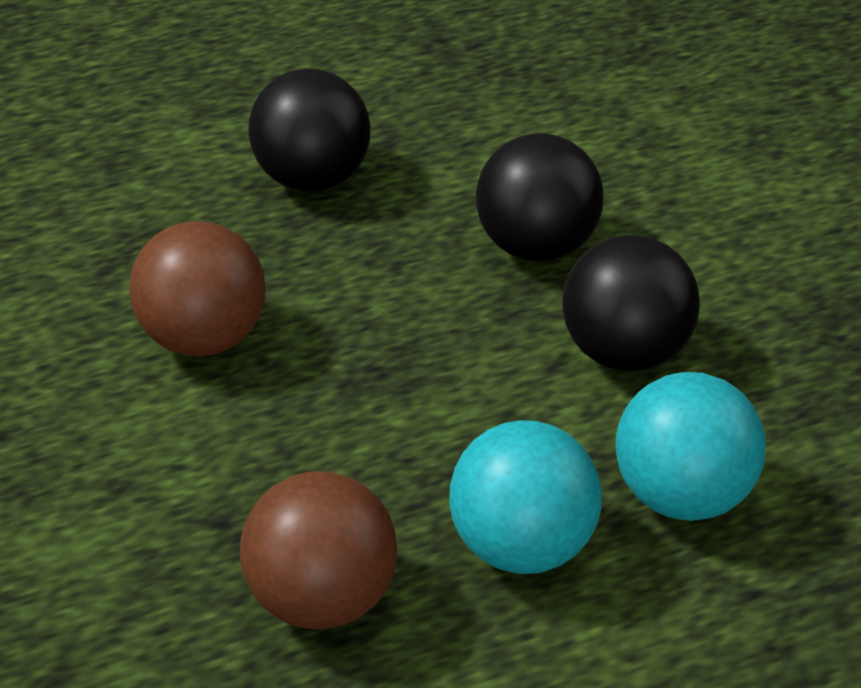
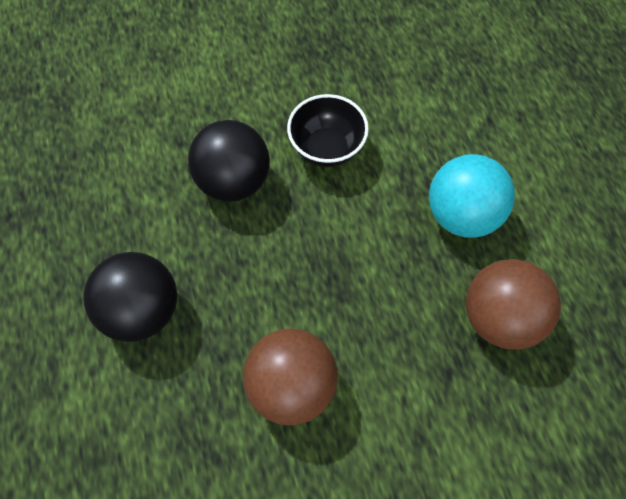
camera: 85 degrees left, 20 degrees up
black ball [562,235,700,372] -> black bowl [287,94,369,167]
turquoise ball [615,372,766,521] -> none

